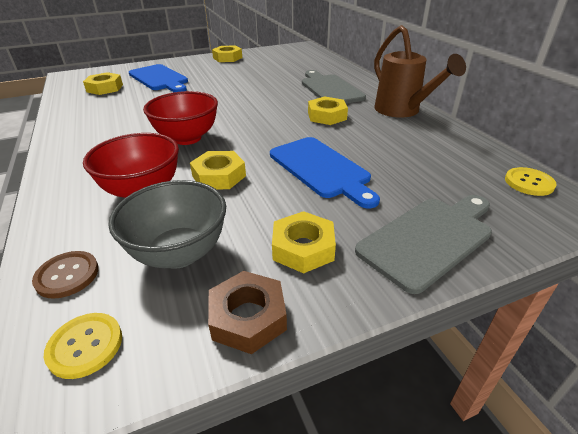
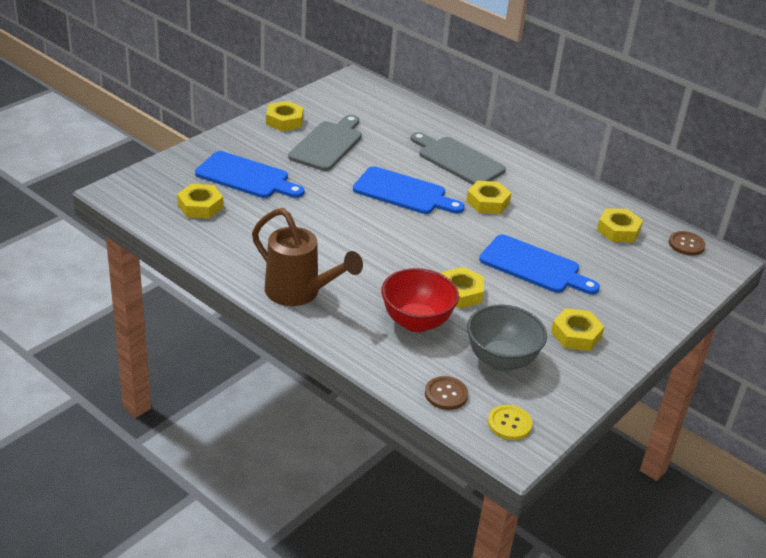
camera: 30 degrees left, 0 degrees up
red bowl [143,91,218,145] -> none
brown nut [208,271,287,354] -> none
grey cutting board [355,195,492,294] -> grey cutting board moved to [288,115,362,171]
brown watering can [374,25,466,118] -> brown watering can moved to [252,208,363,306]
yellow button [505,167,557,196] -> brown button [669,231,706,256]
none -> blue cutting board [353,166,465,214]
none -> yellow nut [597,208,643,242]

